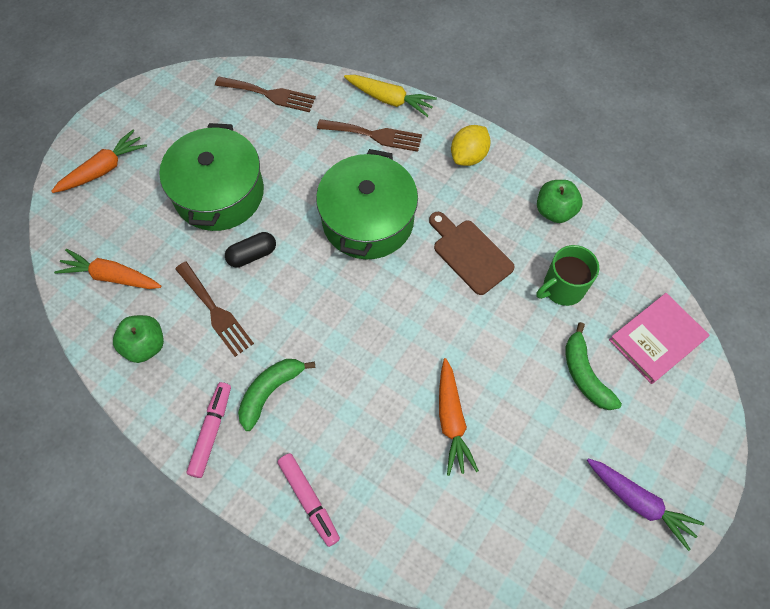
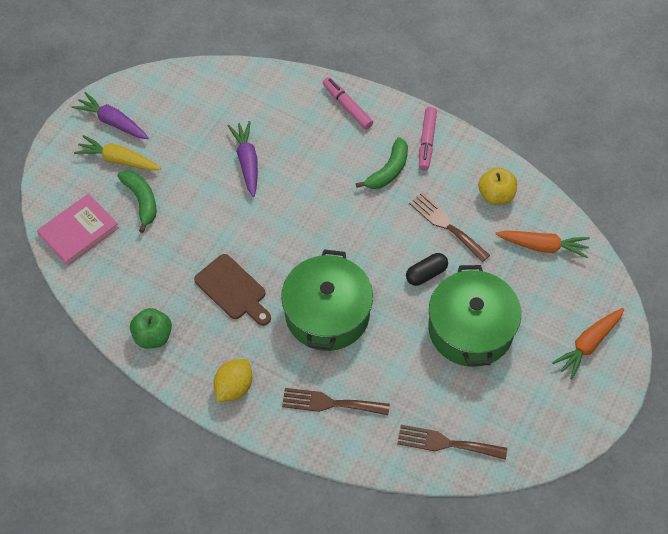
camera: 175 degrees right, 5 degrees down
green apple [113,315,164,363] -> yellow apple [478,167,517,205]
yellow carrot [344,75,437,117] -> yellow carrot moved to [74,135,161,171]
orange carrot [439,358,479,476] -> purple carrot [228,121,258,197]
green mug [536,245,599,306] -> none

